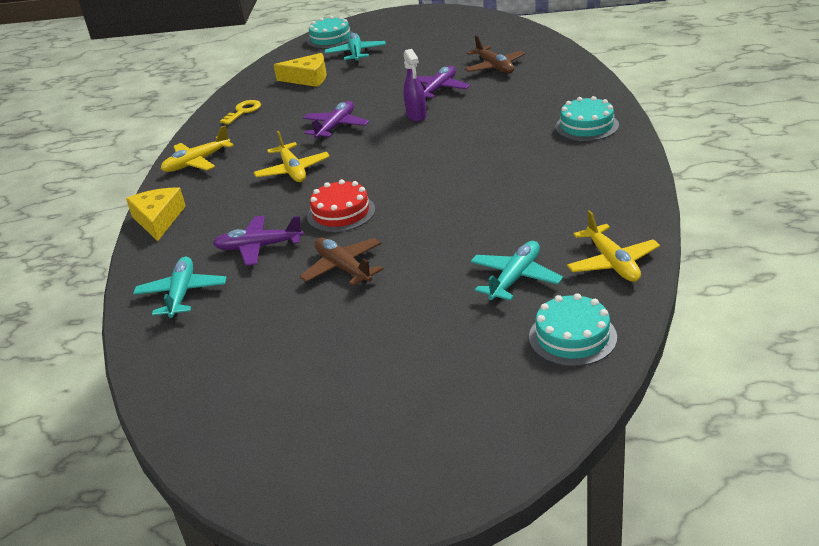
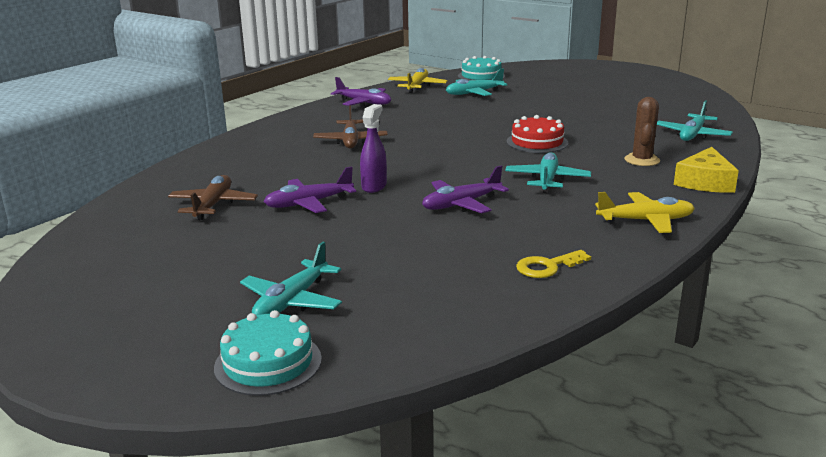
camera: 150 degrees left, 10 degrees down
purple plane [213,216,304,266] -> purple plane moved to [331,77,391,107]
yellow plane [254,131,330,182] -> turquoise plane [505,152,591,193]
yellow cheese [274,53,326,87] -> none
brown plane [299,238,384,286] -> brown plane moved to [313,105,388,149]
turquoise cake [555,96,619,141] -> none
none -> brown cactus [624,97,660,166]

